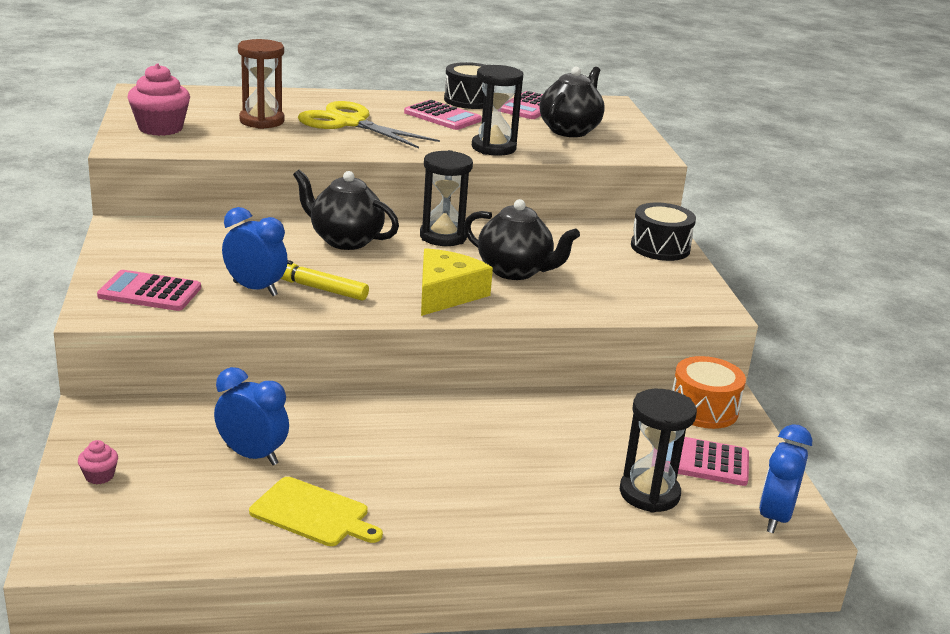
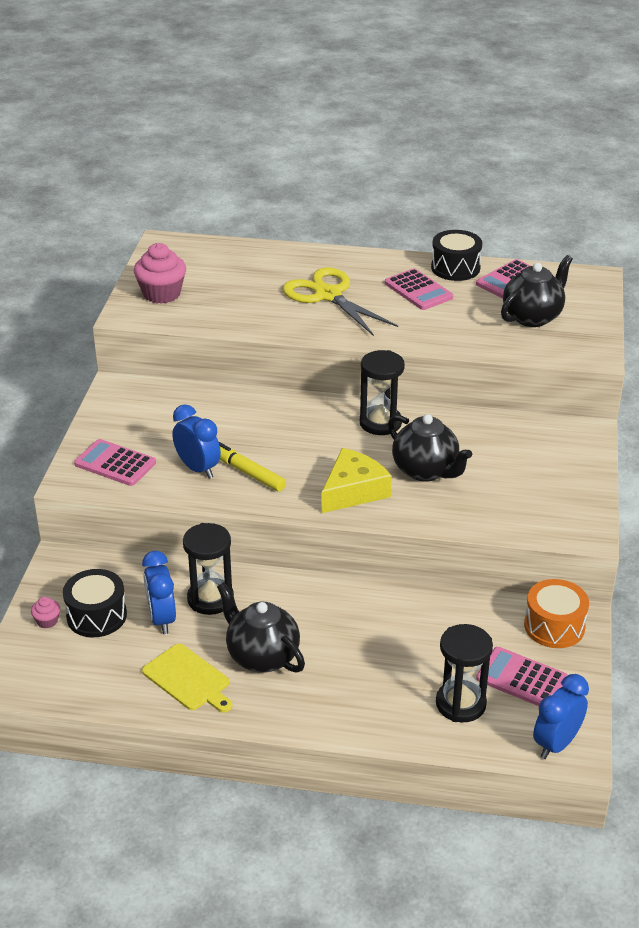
camera: 20 degrees right, 10 degrees up
blue clock [214,367,289,465] -> blue clock turned 150 degrees counterclockwise [142,551,176,634]
brown hourglass [238,39,285,129] -> none
black teapot [293,169,399,250] -> black teapot moved to [217,582,305,673]
black hourglass [472,65,523,156] -> black hourglass moved to [183,523,234,615]
black drum [631,203,696,261] -> black drum moved to [63,569,127,637]

